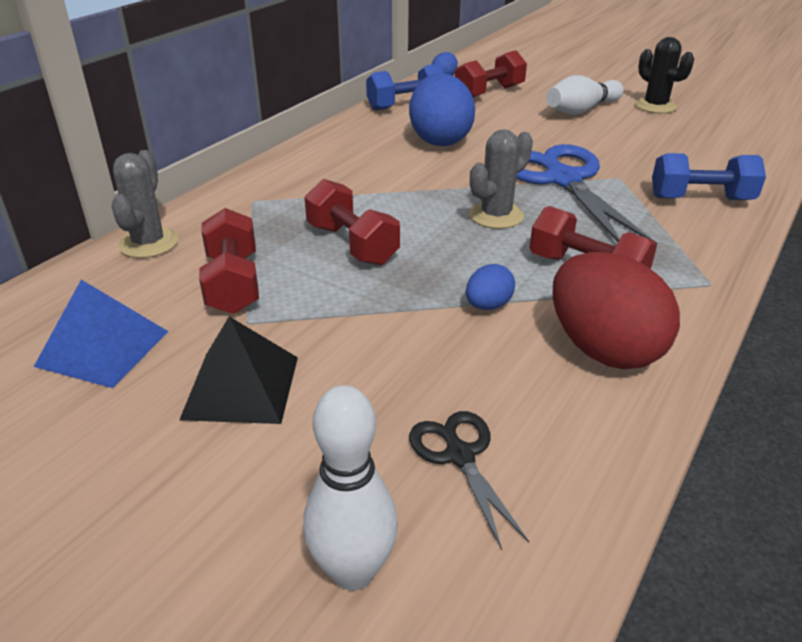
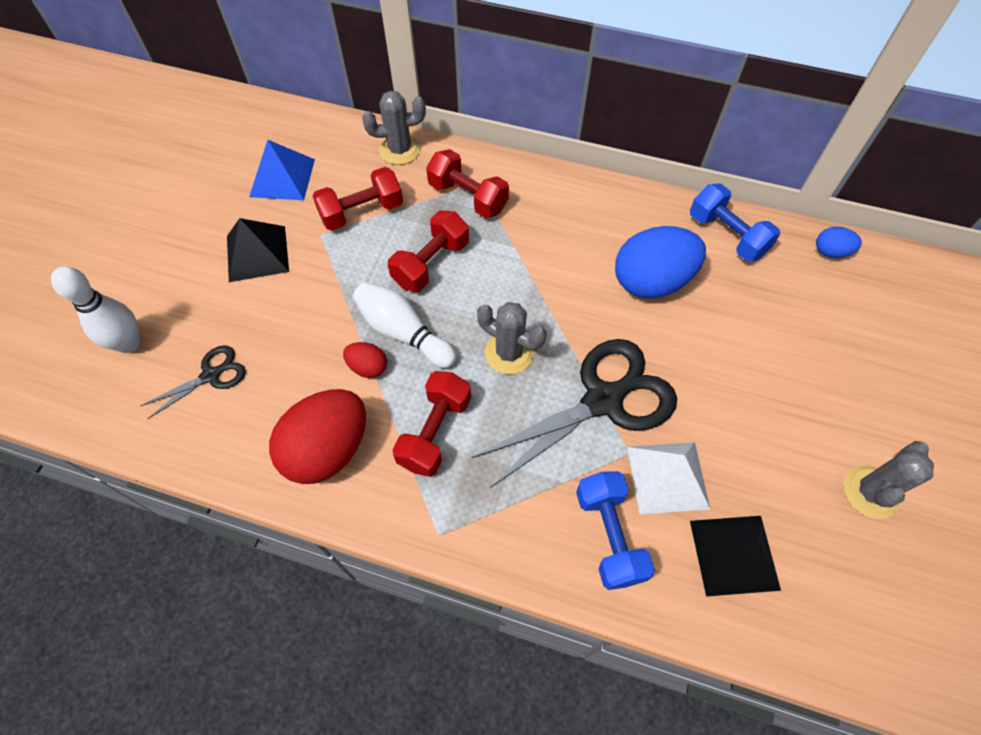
camera: 75 degrees right, 25 degrees up
red dumbbell [455,50,527,98] -> red dumbbell moved to [426,149,509,218]
blue egg [466,264,515,310] -> red egg [343,342,387,378]
blue scissors [516,144,657,245] -> black scissors [471,339,677,488]
white bowling pin [546,75,624,115] -> white bowling pin moved to [353,282,457,368]
black cactus [635,37,694,113] -> grey cactus [843,441,934,519]
none -> white pyramid [627,442,710,514]
none -> black pyramid [690,516,781,597]

